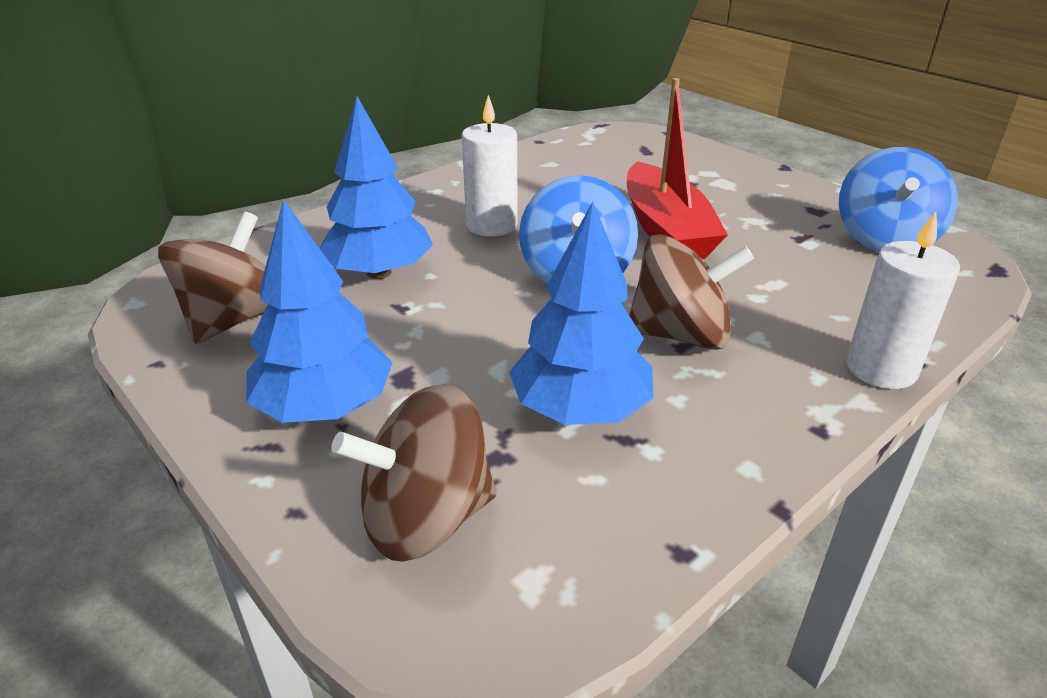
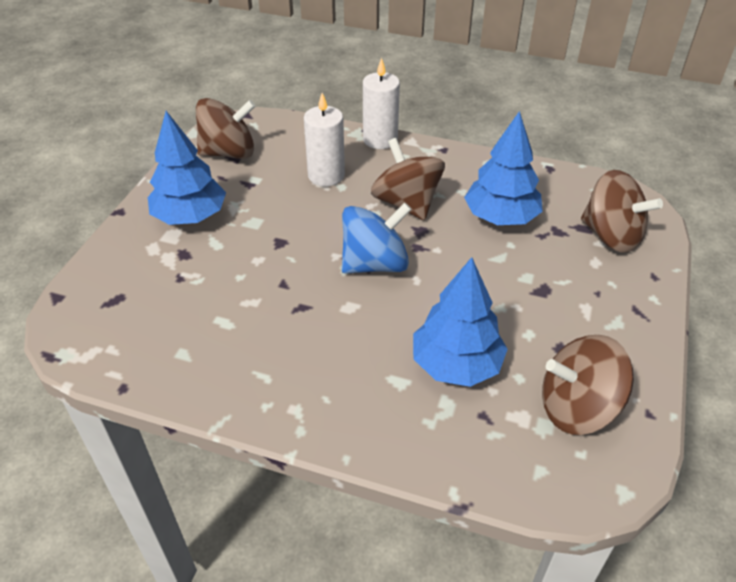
camera: 120 degrees left, 10 degrees up
blue tree [246,199,392,423] -> blue tree moved to [148,111,226,225]
white candle [462,95,518,237] -> white candle moved to [304,93,345,186]
red boat [627,78,728,259] -> none
blue spinning top [839,147,958,252] -> brown spinning top [196,98,255,159]

